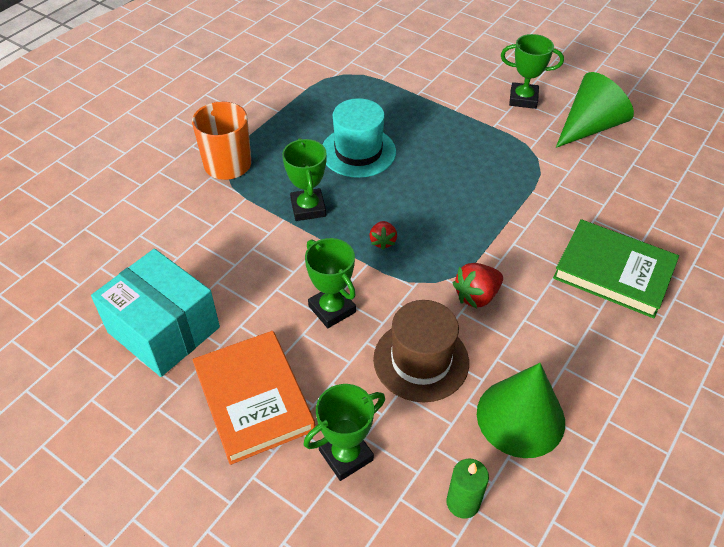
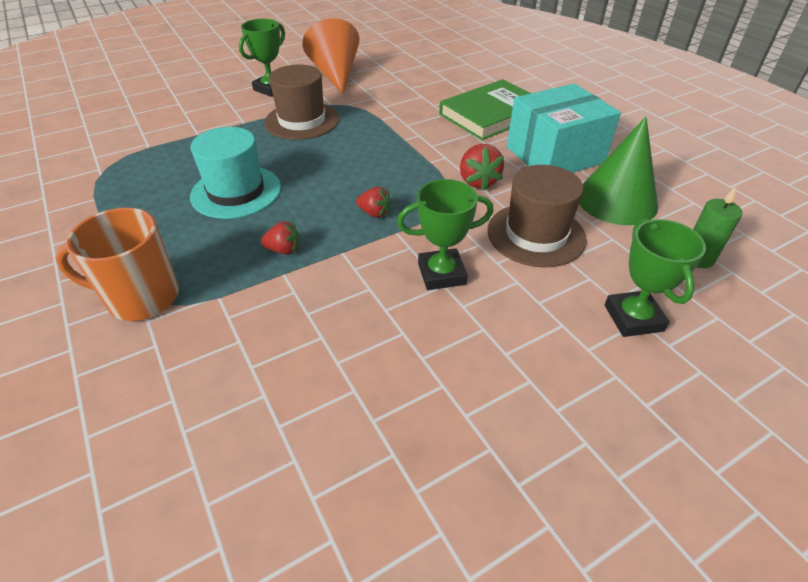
camera: 65 degrees left, 5 degrees down
turquoise box [91,249,220,377] -> turquoise box moved to [507,83,621,173]
orange book [192,331,315,465] -> none
green trophy [282,138,327,221] -> red strawberry [261,221,300,255]
green cone [556,72,634,148] -> orange cone [302,18,359,94]
none -> brown hat [264,65,339,140]

